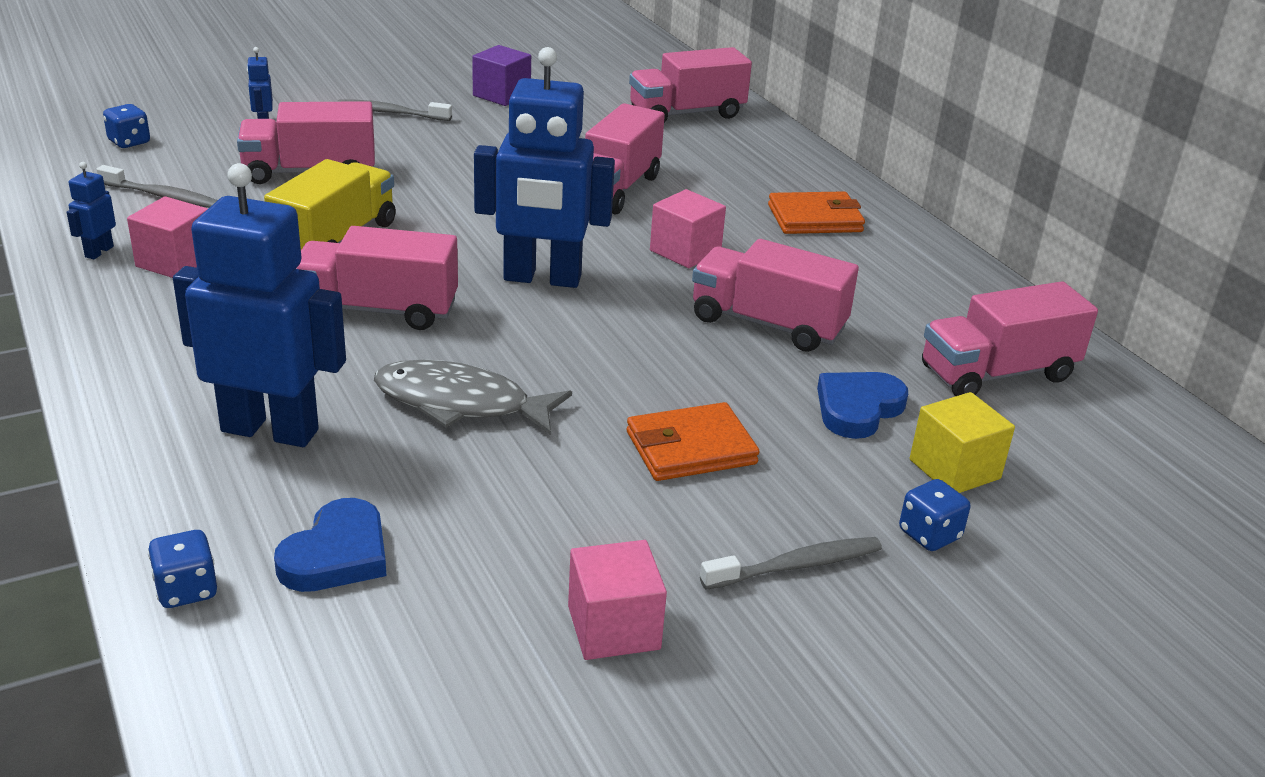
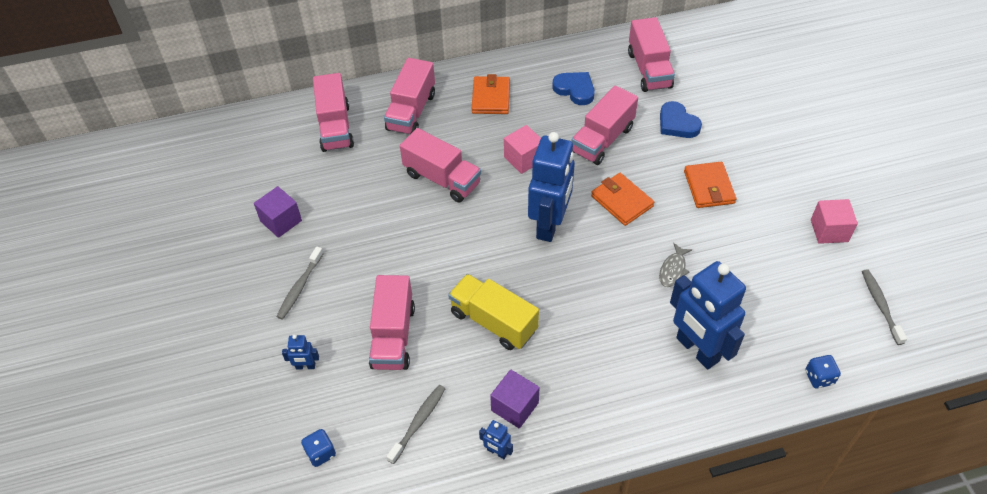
camera: 75 degrees left, 20 degrees up
pink cube [127,196,208,278] -> purple cube [490,369,540,428]
blue robot [173,163,346,447] -> blue robot turned 60 degrees counterclockwise [670,261,746,370]
blue heart [274,498,386,592] -> blue heart moved to [552,72,595,105]
pink truck [296,226,458,330] -> pink truck moved to [384,58,435,134]
grey fish [374,360,572,435] -> grey fish [659,243,692,287], size x0.56
grey toothbrush [700,537,882,590] -> grey toothbrush moved to [862,269,907,345]
blue dice [899,479,970,551] -> none
yellow cube [910,392,1015,493] -> none
none -> orange wallet [591,173,654,226]

